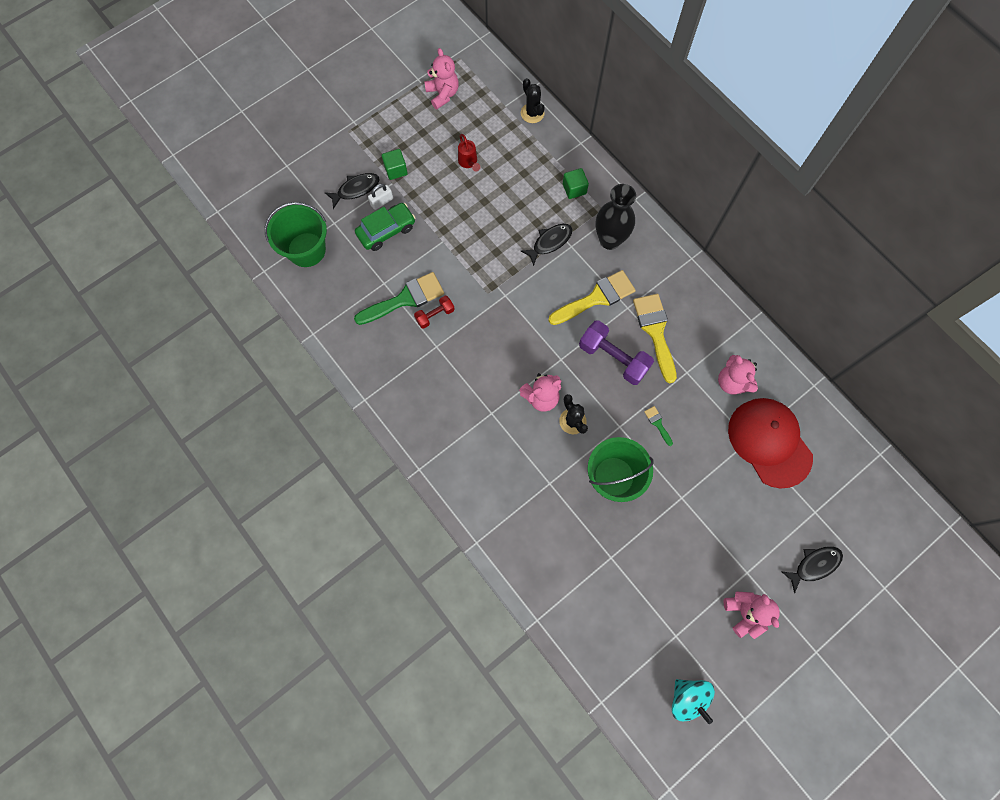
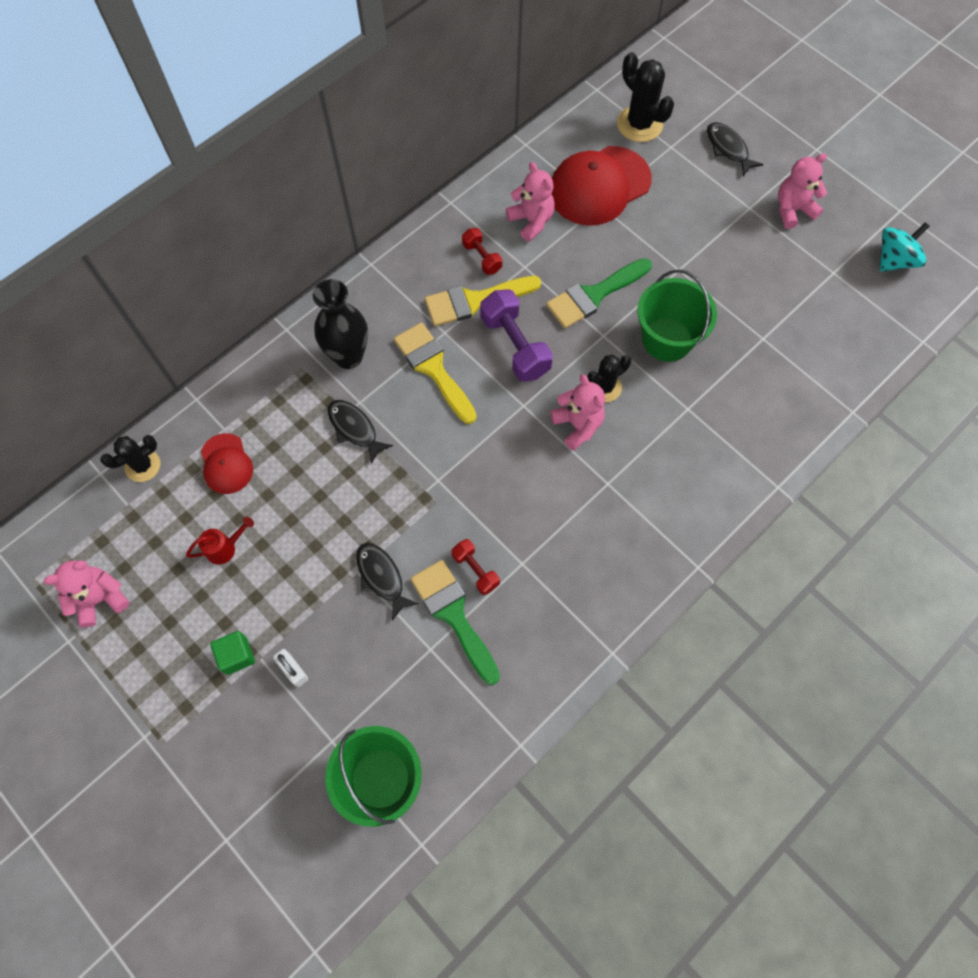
camera: 95 degrees left, 5 degrees down
black fish [324,173,380,209] -> black fish moved to [356,543,419,621]
green car [355,203,416,251] -> none
green cube [563,168,589,199] -> none
purple dumbbell [579,320,654,385] -> purple dumbbell turned 60 degrees counterclockwise [480,289,553,382]
green brush [644,406,673,446] -> green brush [546,258,652,328], size x2.25
pink teddy bear [718,355,758,395] -> pink teddy bear turned 90 degrees counterclockwise [506,162,555,242]
none -> red cap [201,433,253,494]
none -> red dumbbell [462,228,502,275]
none -> black cactus [617,52,674,142]

